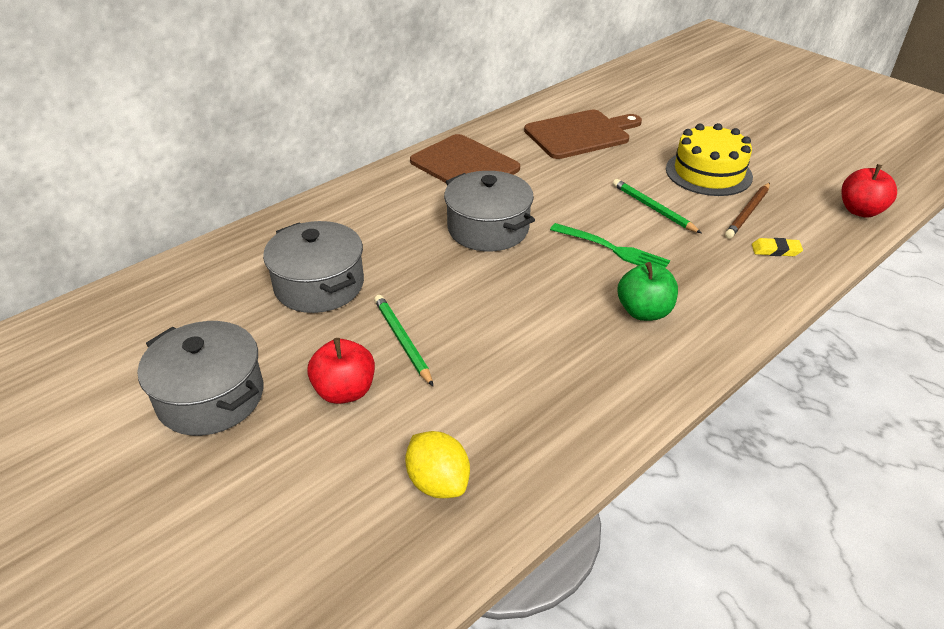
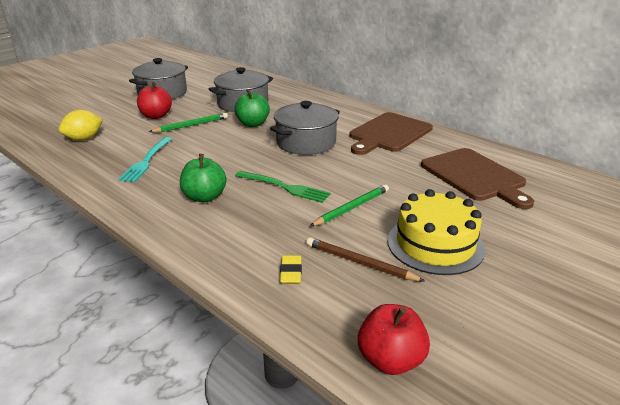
camera: 85 degrees right, 10 degrees down
green fork [550,223,670,268] -> green fork turned 90 degrees counterclockwise [235,171,331,203]
none -> turquoise fork [118,137,172,182]
none -> green apple [234,89,270,127]

